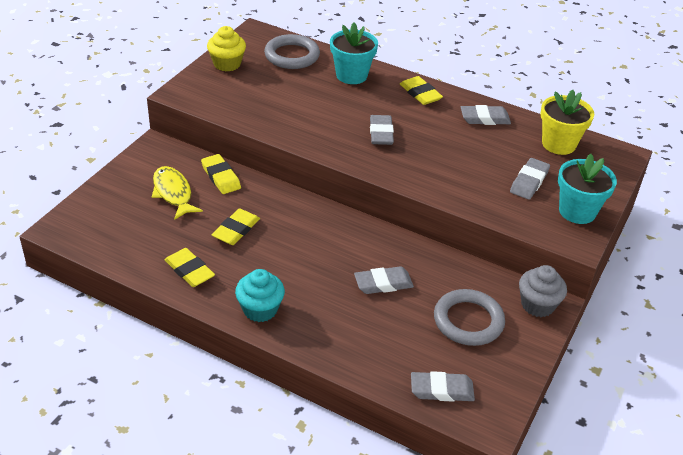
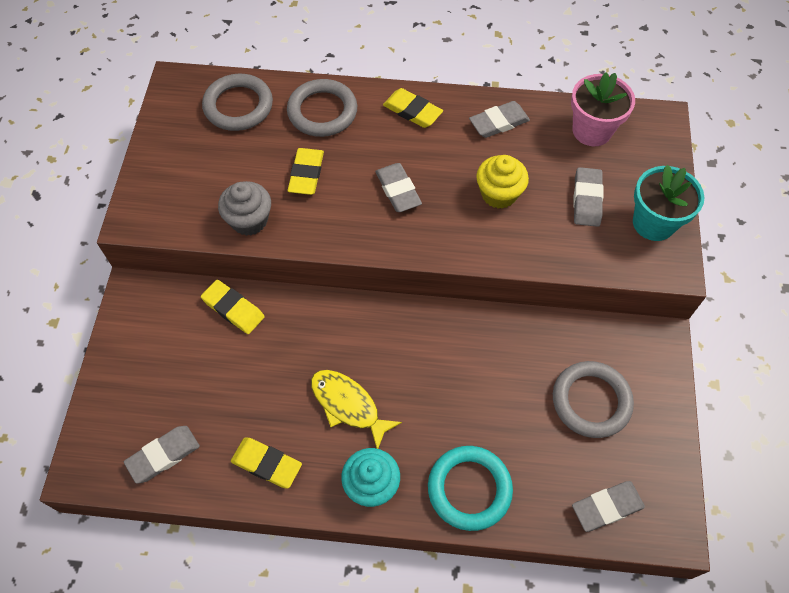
camera: 20 degrees left, 20 degrees up
yellow fish [152,166,203,220] -> yellow fish moved to [311,370,402,449]
yellow cupcake [207,26,246,71] -> yellow cupcake moved to [476,155,529,209]
yellow eraser [212,209,260,245] -> yellow eraser moved to [288,148,324,195]
turquoise flower pot [330,23,378,84] -> grey ring [287,79,357,137]
grey eraser [354,266,414,294] -> grey eraser moved to [124,426,200,484]
grey cupcake [519,265,567,317] -> grey cupcake moved to [218,181,271,236]
yellow flower pot [540,90,594,155] -> pink flower pot [571,72,635,146]
none -> turquoise ring [428,446,513,531]

